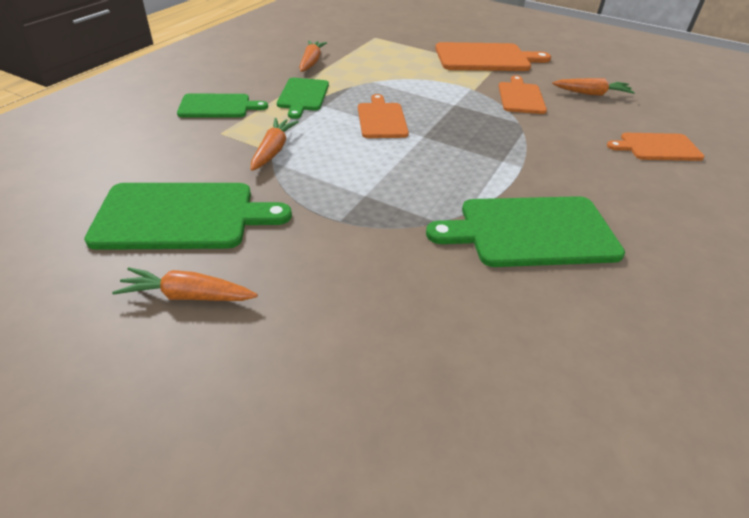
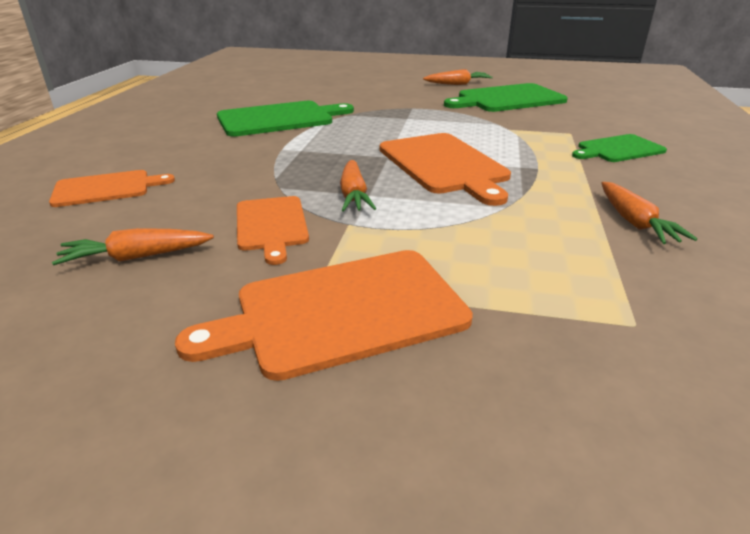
camera: 165 degrees right, 10 degrees down
orange carrot [251,118,299,171] -> orange carrot moved to [340,160,377,212]
green cutting board [277,78,329,119] -> none
orange cutting board [358,94,409,138] -> orange cutting board [379,133,511,206], size x1.64

